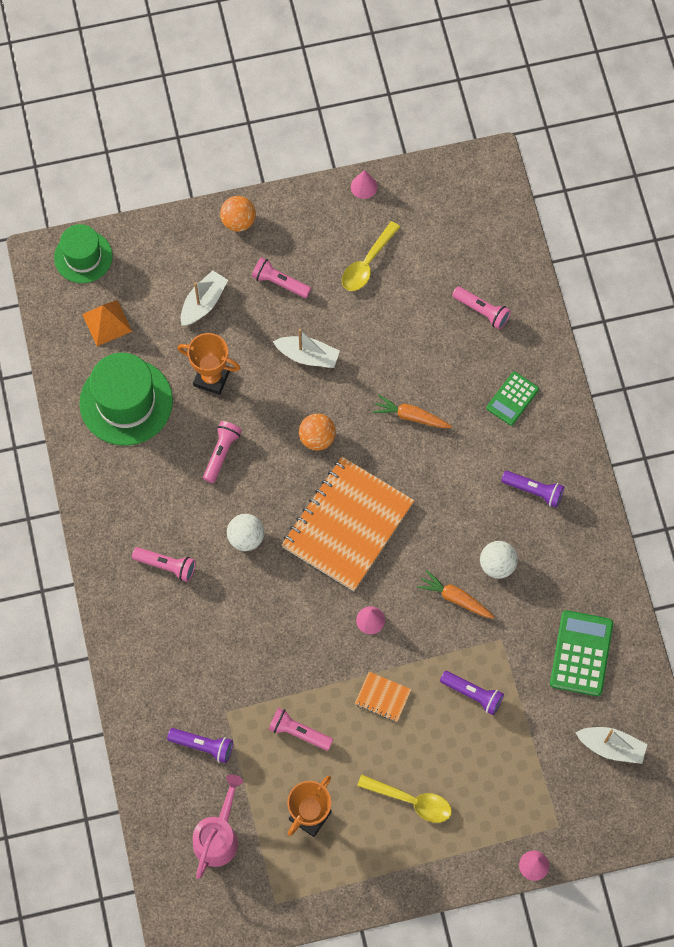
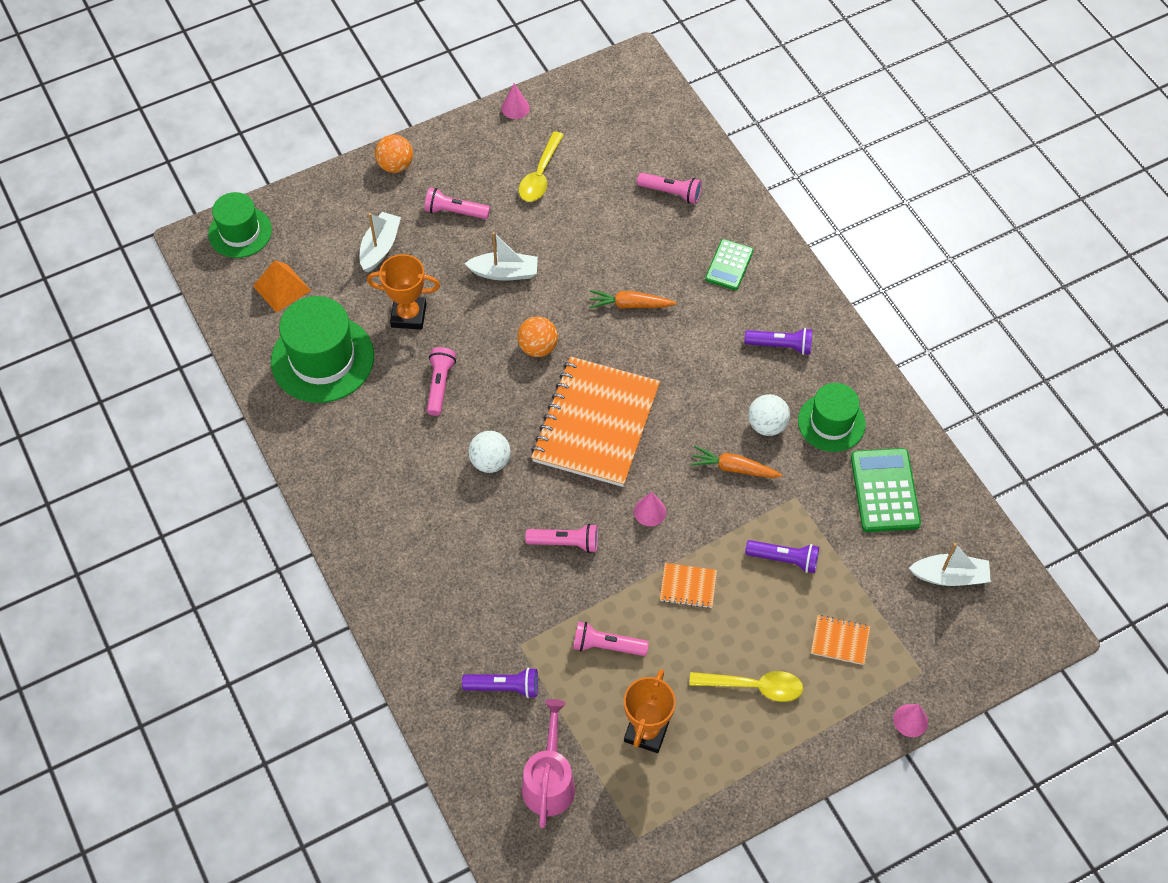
camera: 15 degrees left, 10 degrees down
pink flashlight [132,547,196,582] -> pink flashlight moved to [525,524,598,553]
none -> green hat [798,383,866,452]
none -> orange notebook [811,615,870,665]

